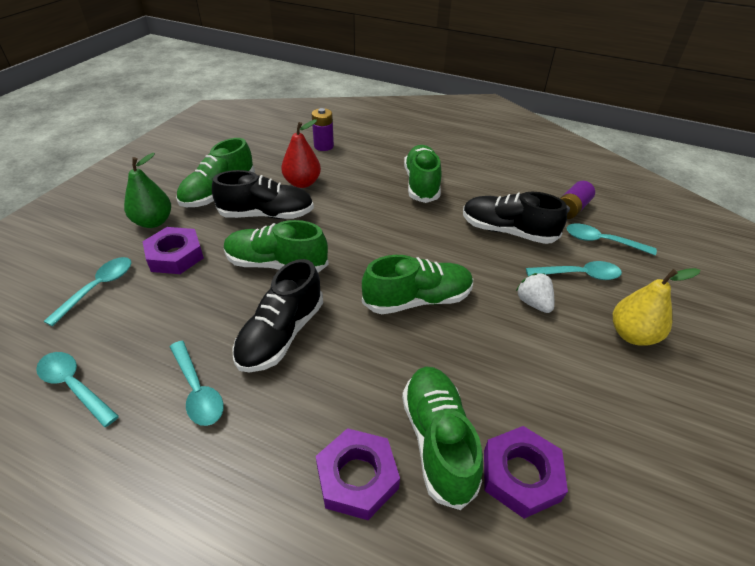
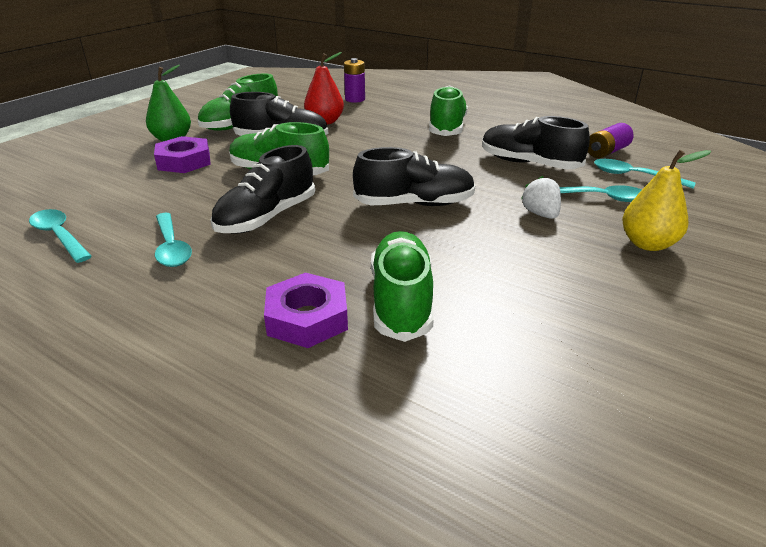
camera: 10 degrees right, 10 degrees down
turquoise spoon [44,257,131,327] -> none
green shoe [362,255,473,314] -> black shoe [353,147,476,206]
purple nut [484,426,568,519] -> none

